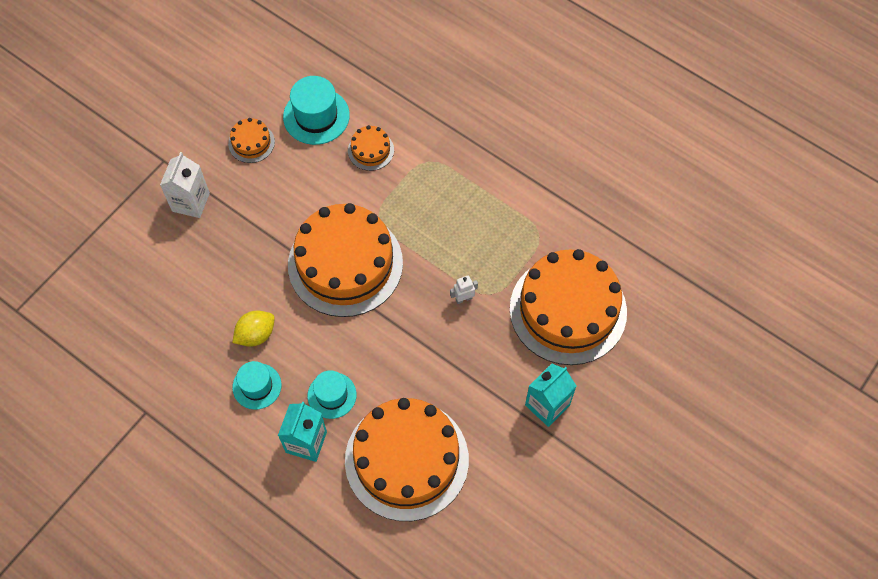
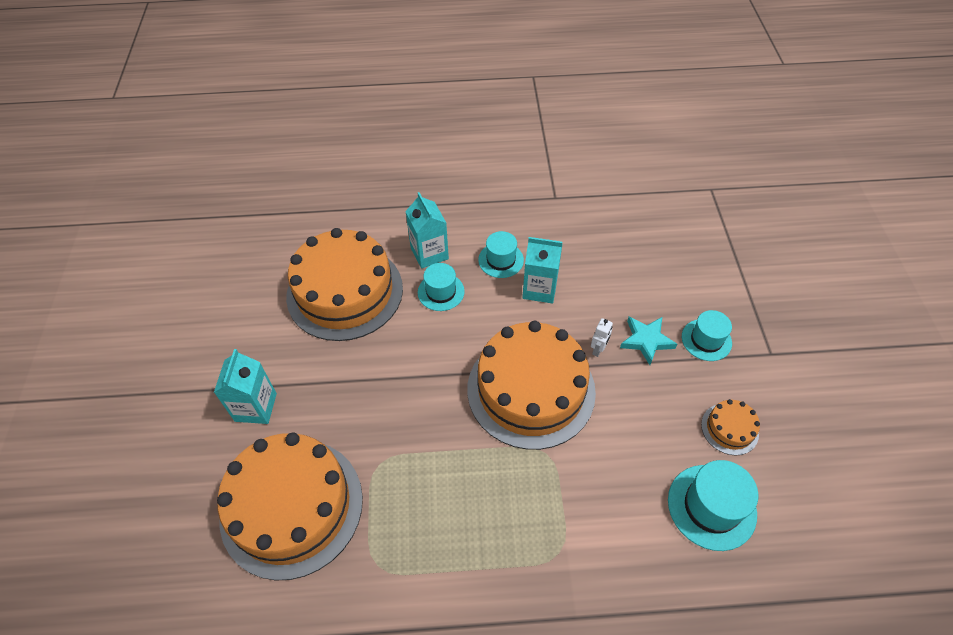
camera: 140 degrees right, 10 degrees down
white carton [160,152,210,218] -> turquoise hat [682,310,732,361]
yellow lemon [232,311,275,347] -> turquoise carton [522,237,562,303]
orange cake [348,125,394,171] -> none
white robot [450,275,478,304] -> white robot moved to [591,318,613,357]
none -> turquoise star [620,317,677,365]

